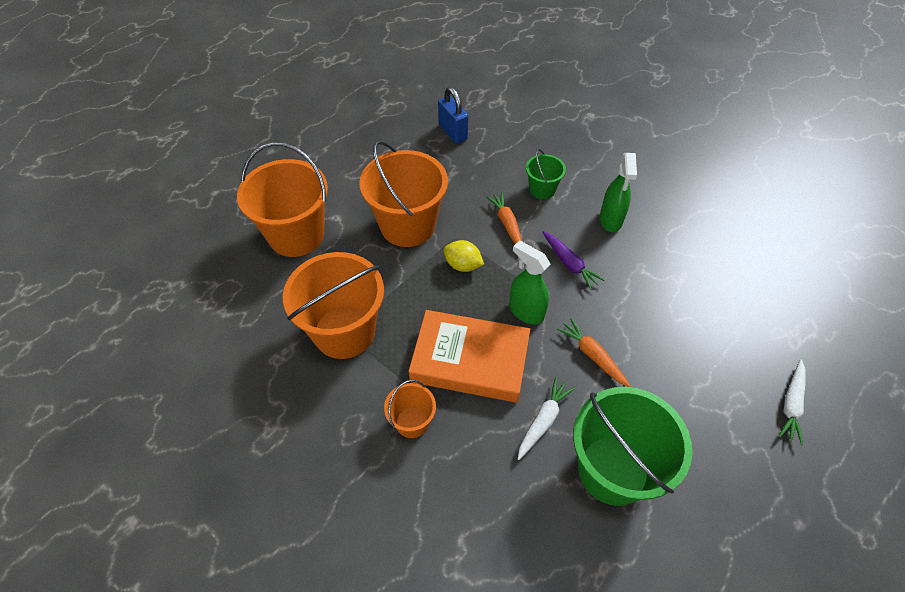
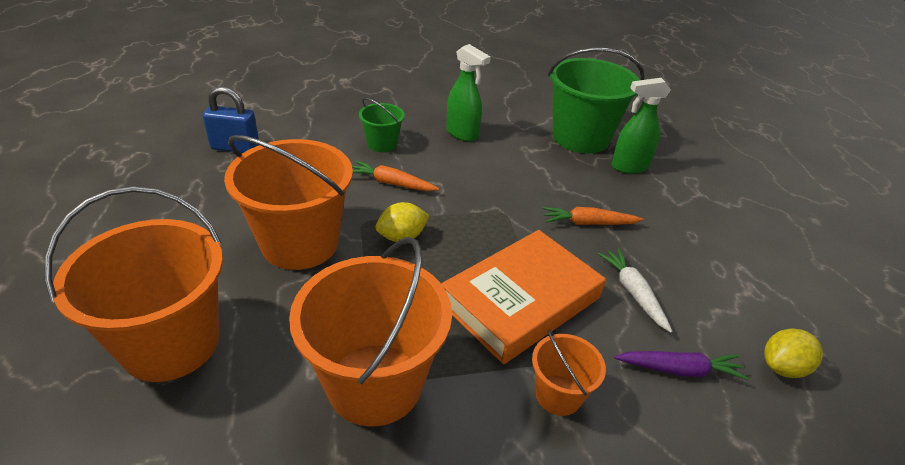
camera: 55 degrees left, 15 degrees down
green spray bottle [509,240,550,325] -> green spray bottle moved to [611,78,671,174]
purple carrot [542,231,605,290] -> purple carrot moved to [614,351,749,380]
green bucket [573,387,693,506] -> green bucket moved to [548,48,644,153]
white carrot [779,359,806,445] -> none
none -> yellow lemon [764,329,823,378]

